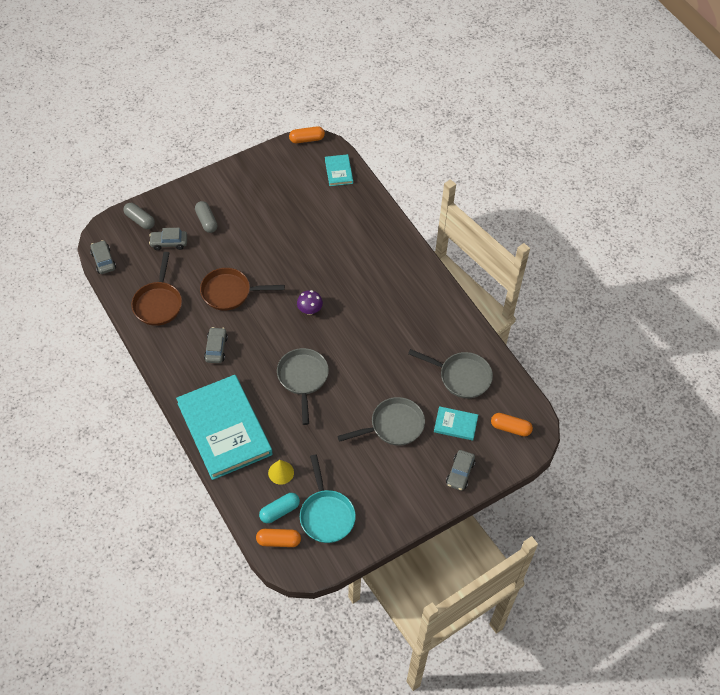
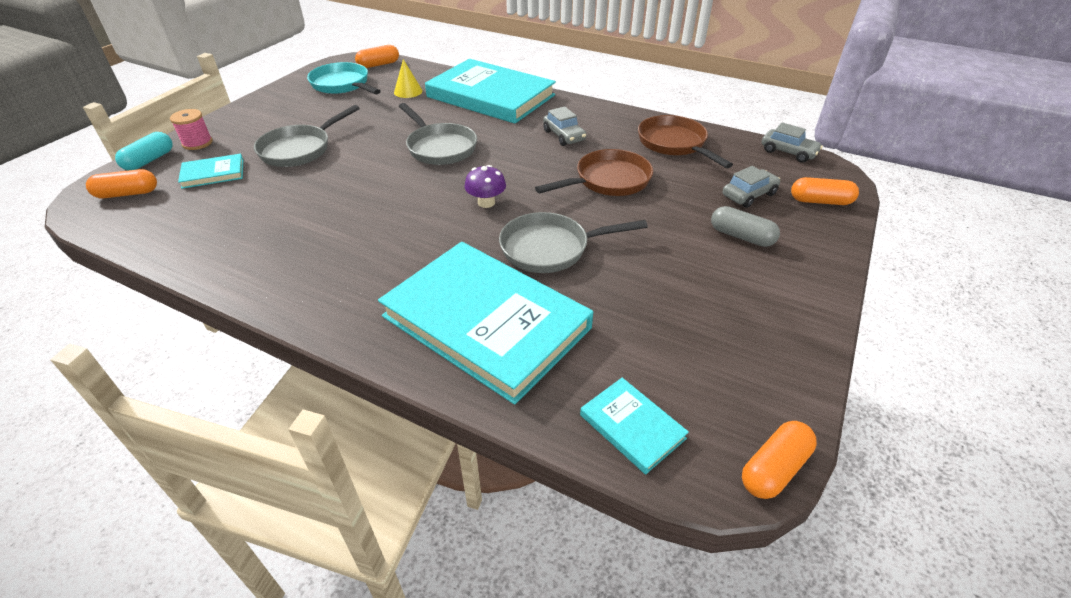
camera: 150 degrees right, 15 degrees down
grey capsule [123,203,155,229] -> orange capsule [791,177,859,205]
turquoise capsule [259,493,300,523] -> turquoise capsule moved to [115,132,172,170]
grey pan [408,349,493,398] -> grey pan moved to [499,212,648,273]
grey car [446,450,475,491] -> pink spool [170,109,213,150]
none -> turquoise book [378,242,593,404]

